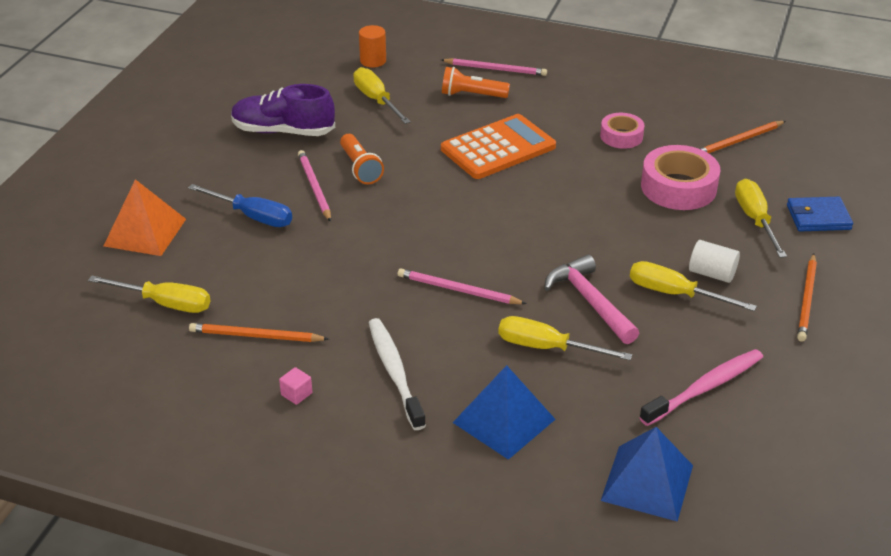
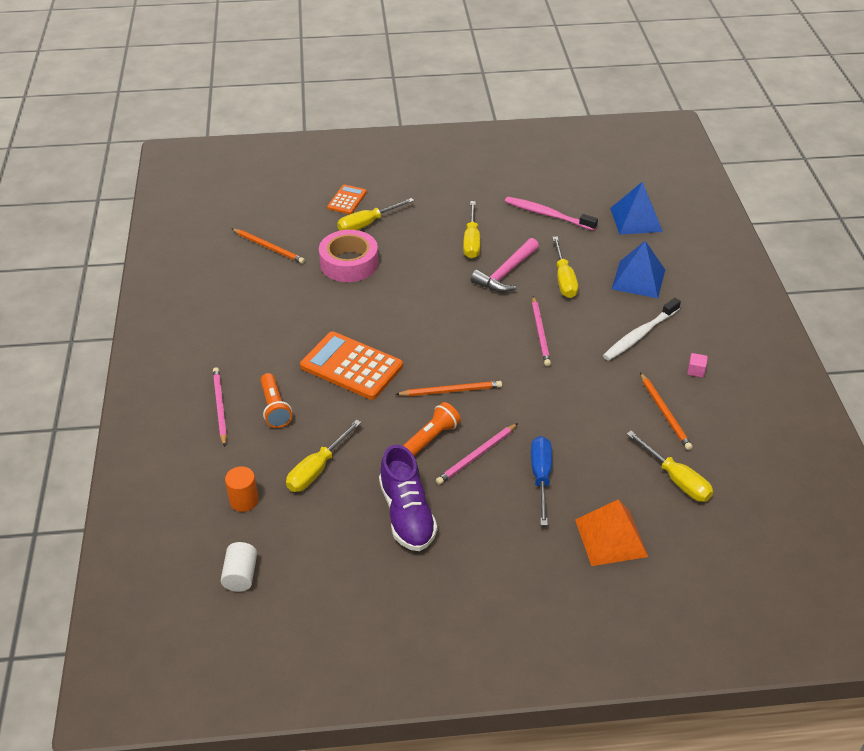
camera: 115 degrees left, 5 degrees up
yellow screwdriver [88,276,210,313] -> yellow screwdriver turned 150 degrees clockwise [626,431,713,502]
pink tape [600,113,645,149] -> none
white cylinder [689,240,740,283] -> white cylinder moved to [221,542,257,592]
blue wallet [787,197,853,231] -> orange calculator [327,185,367,214]
orange pencil [797,254,817,341] -> orange pencil moved to [396,381,502,396]

